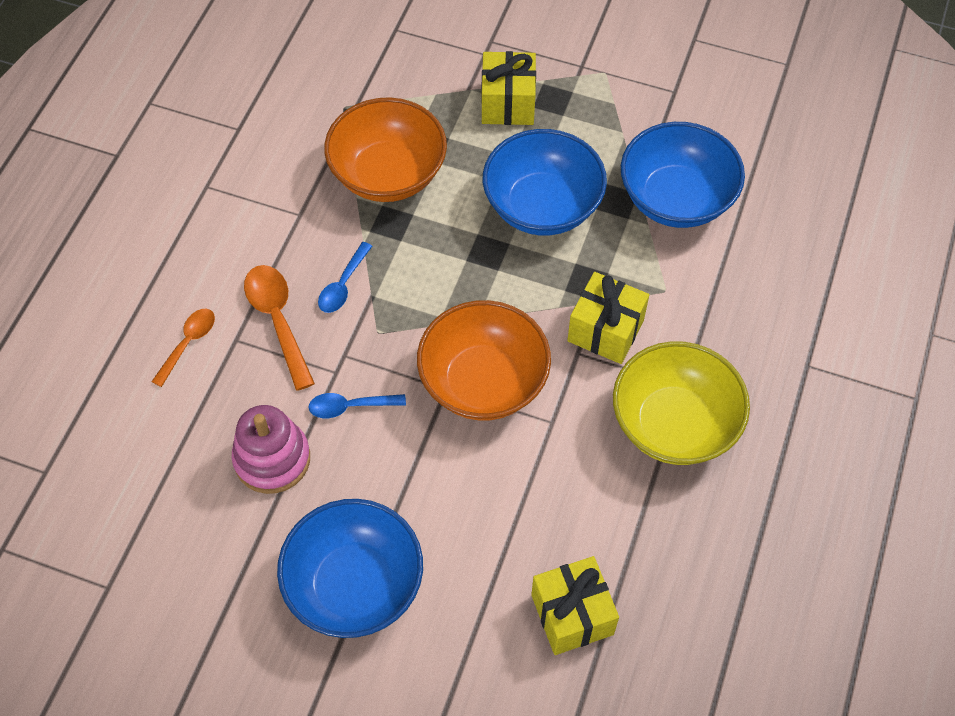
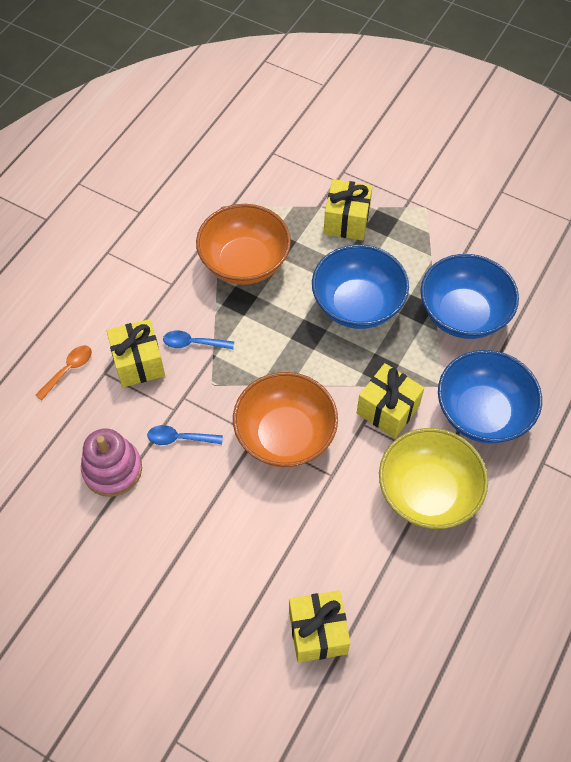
camera: 10 degrees right, 0 degrees up
orange spoon [244,265,315,391] -> yellow gift [107,319,165,387]
blue bowl [277,499,423,638] -> blue bowl moved to [438,350,542,444]
blue spoon [318,242,372,313] -> blue spoon turned 60 degrees clockwise [163,330,234,349]

